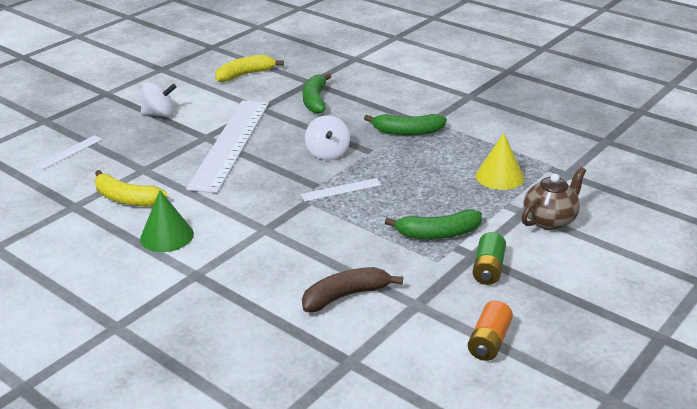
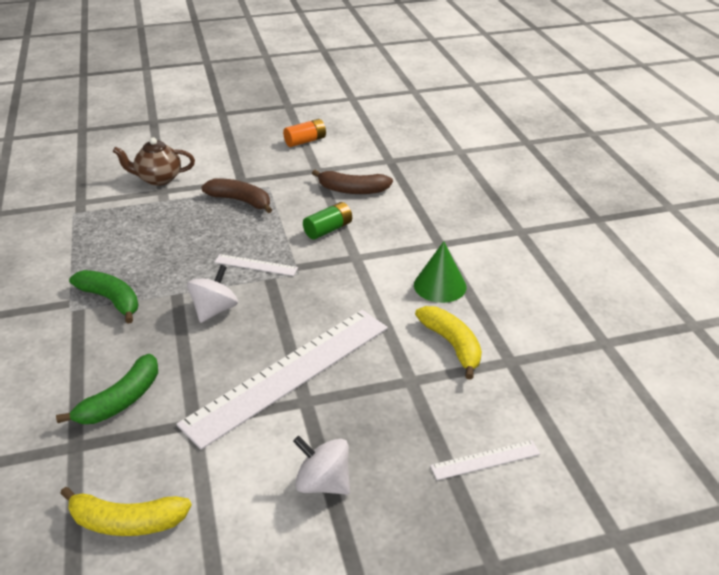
camera: 145 degrees left, 5 degrees up
green banana [385,209,482,239] -> brown banana [202,178,272,213]
green battery [473,232,506,285] -> green battery moved to [303,202,352,240]
yellow cone [476,133,524,190] -> none

